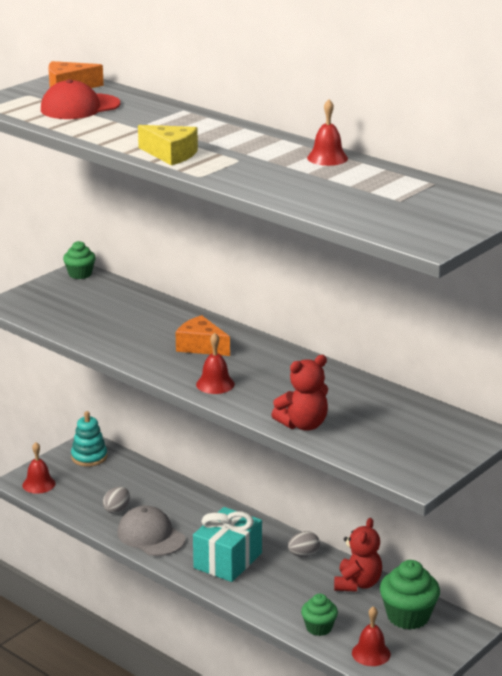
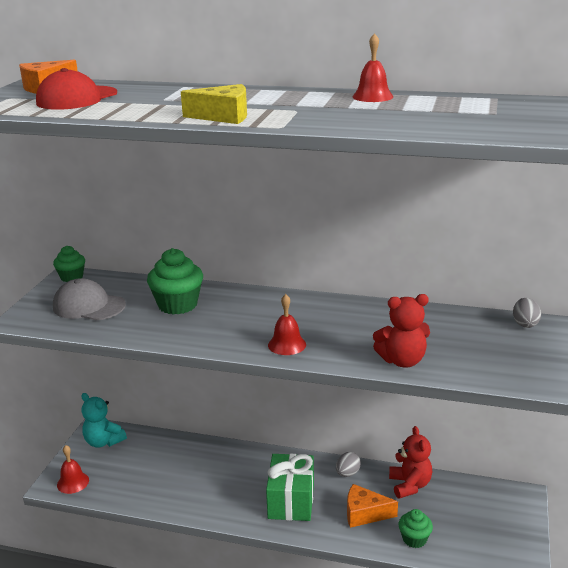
camera: 25 degrees left, 0 degrees up
turquoise stacking toy [71,411,107,467] -> turquoise teddy bear [81,393,127,448]
grey egg [103,487,130,514] -> grey egg moved to [513,298,541,328]
grey cap [117,505,185,556] -> grey cap moved to [53,278,126,321]
orange cheese [176,315,230,356] -> orange cheese moved to [347,484,398,528]
turquoise gift [193,507,262,582] -> green gift [266,454,314,521]
red teddy bear [271,355,328,431] -> red teddy bear turned 45 degrees clockwise [373,294,430,367]
red bell [352,606,391,666] -> none
green cupcake [380,560,440,630] -> green cupcake moved to [147,248,203,315]

